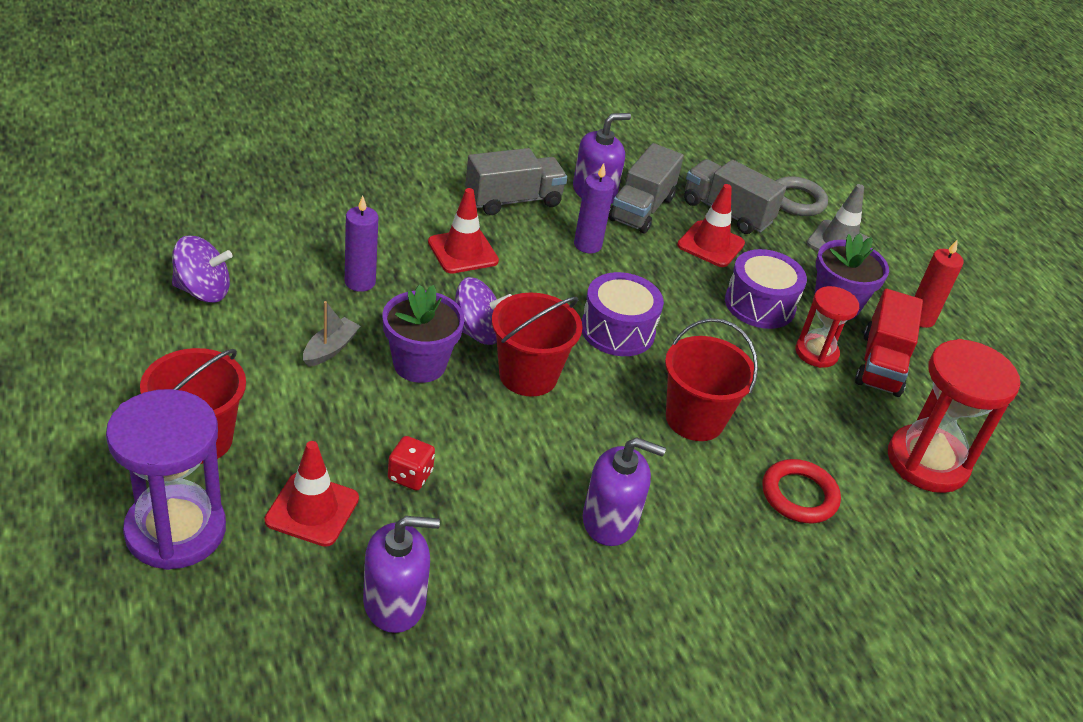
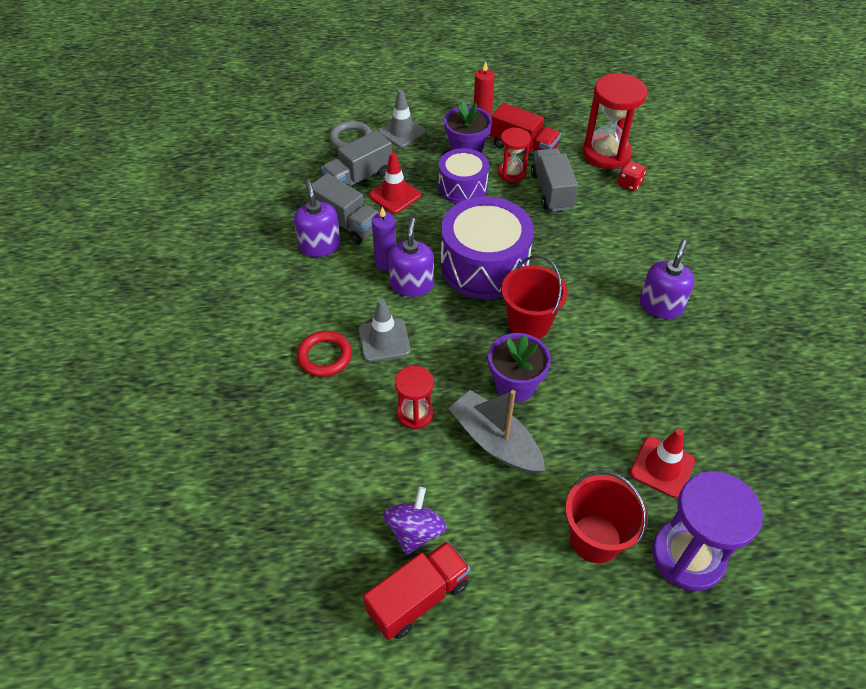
camera: 70 degrees left, 10 degrees up
grey boat [303,301,360,367] -> grey boat [448,390,545,474], size x1.92
purple candle [345,196,378,292] -> red hourglass [395,366,434,429]
purple soap dispenser [363,516,440,633] -> purple soap dispenser moved to [388,218,434,297]
red dice [388,436,435,491] -> red dice moved to [618,161,646,191]
red traffic cone [428,188,499,274] -> grey traffic cone [359,298,411,362]
purple spinning top [455,277,512,345] -> none
grey truck [465,148,567,215] -> grey truck moved to [531,148,578,212]
purple drum [582,272,664,356] -> purple drum [441,197,534,299], size x1.64
red bucket [665,318,758,441] -> none
red ring [763,459,841,523] -> red ring moved to [297,331,352,377]
none -> red truck [363,541,471,640]

